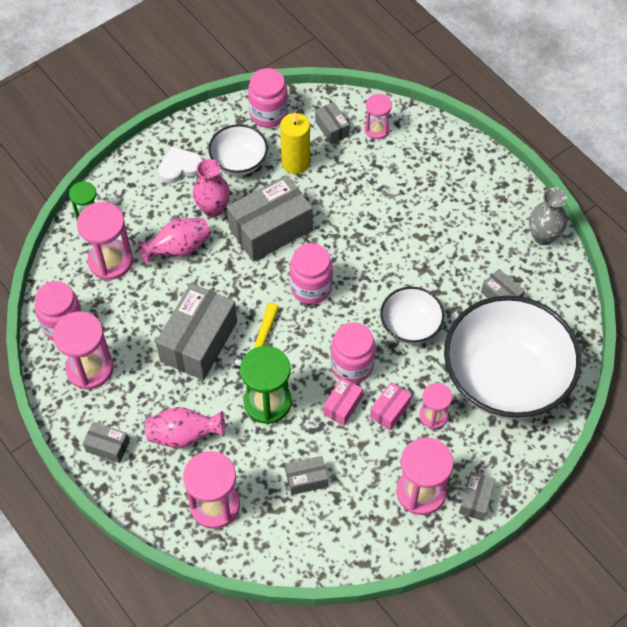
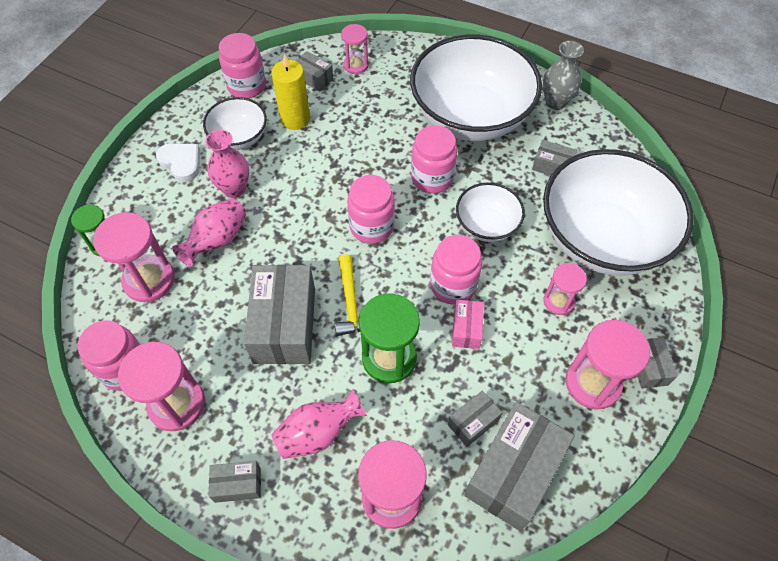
camera: 25 degrees left, 0 degrees up
white heart [158,146,203,183] -> white heart turned 90 degrees clockwise [156,143,200,182]
grey box [227,175,313,262] -> grey box moved to [464,402,574,531]
pink box [370,382,412,430] -> none
none -> white bowl [410,35,542,141]
none -> pink jar [411,125,457,193]

